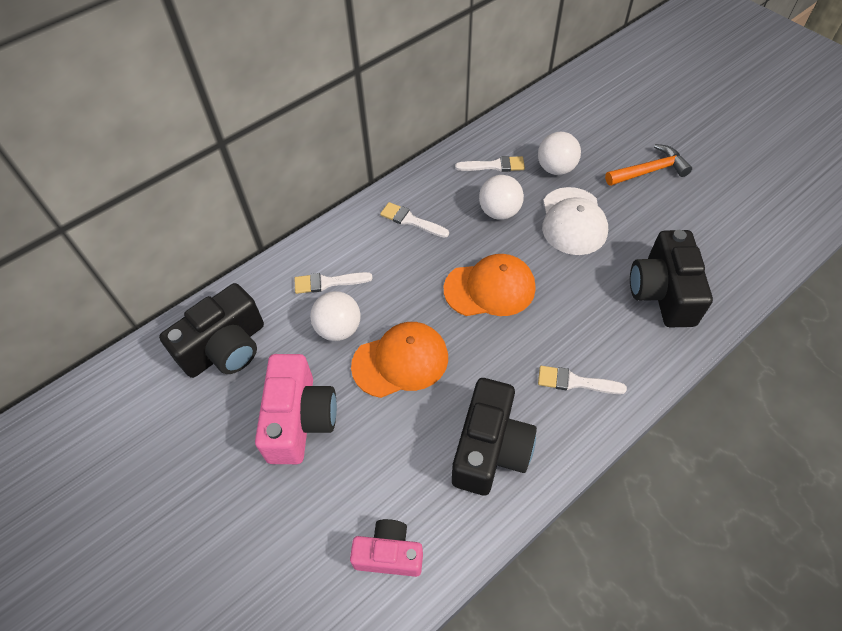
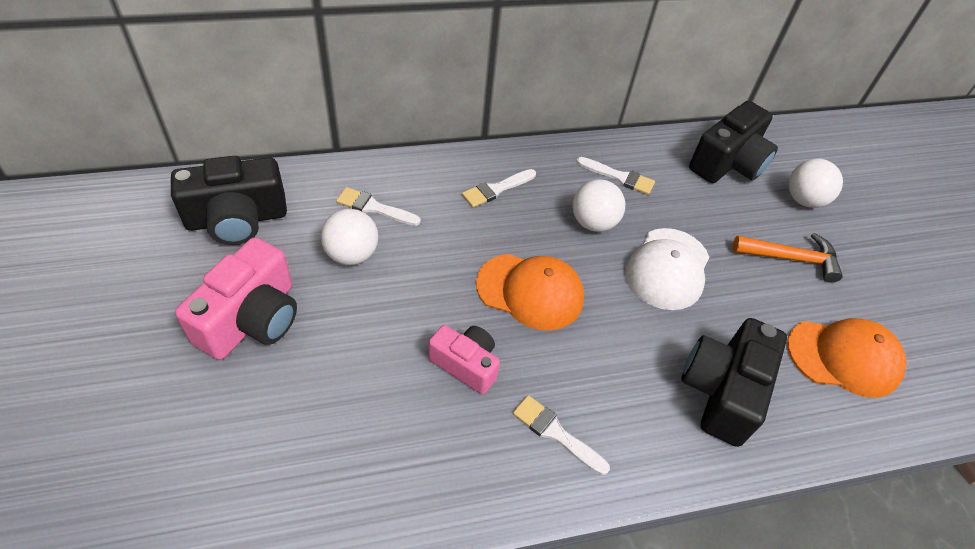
camera: 20 degrees right, 5 degrees down
pink camera [350,519,423,577] -> pink camera moved to [428,325,500,394]
orange cap [351,322,448,398] -> orange cap moved to [787,318,907,398]
white brush [380,202,449,238] -> white brush turned 90 degrees counterclockwise [462,169,536,207]
black camera [452,378,537,496] -> black camera moved to [689,101,778,183]
white ball [538,132,581,175] -> white ball moved to [788,159,843,208]

